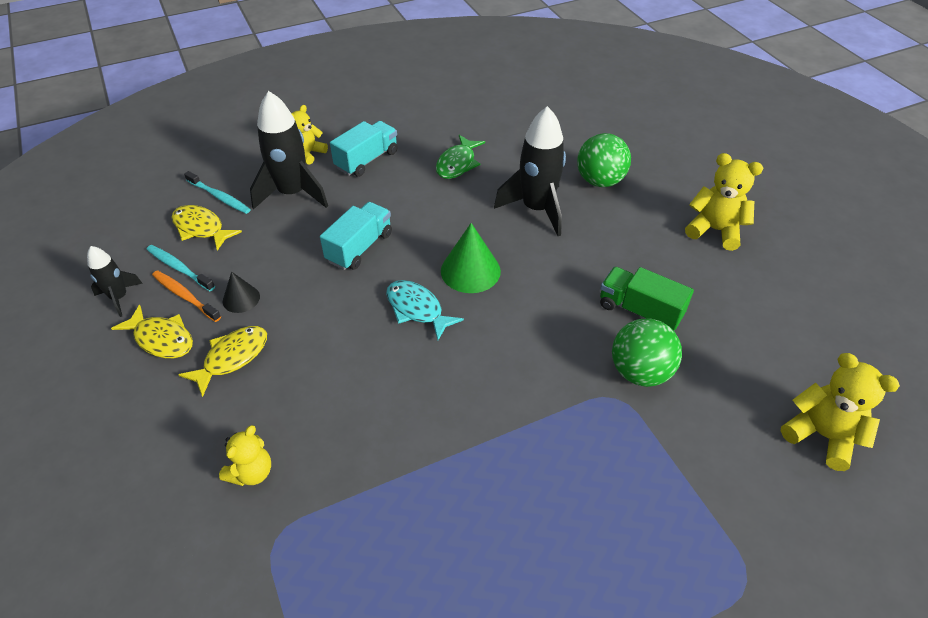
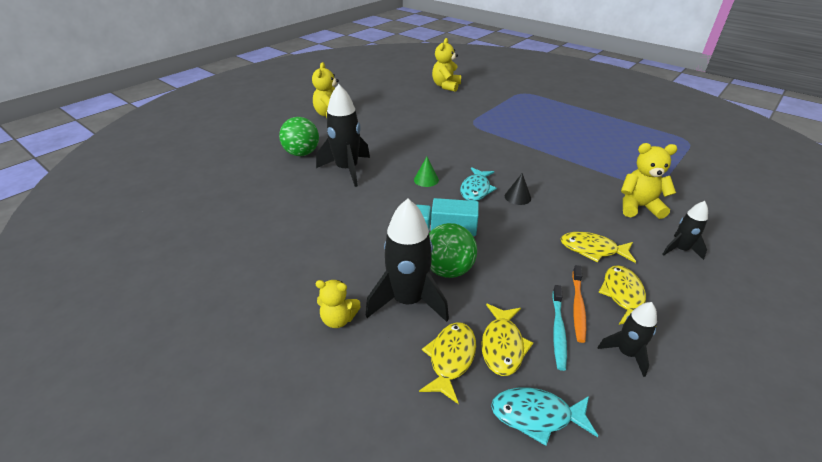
camera: 115 degrees left, 10 degrees down
turquoise toothbrush [184,171,251,214] -> yellow fish [419,322,476,404]
yellow teddy bear [219,425,271,486] -> yellow teddy bear [621,143,677,219], size x1.52
black cone [223,271,260,313] -> black cone moved to [505,173,531,205]
turquoise truck [330,121,398,177] -> none
green fish [436,135,485,179] -> none
green cone [441,223,501,293] -> green cone [414,157,439,187], size x0.59
green truck [600,267,694,331] -> none
green ball [612,318,682,387] -> green ball moved to [429,223,477,278]
none -> turquoise fish [491,387,598,446]
none -> black rocket [662,201,708,260]

